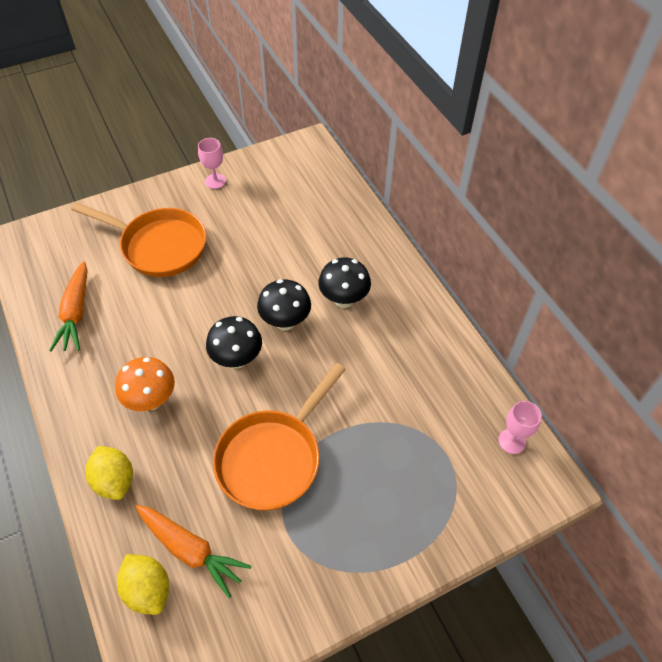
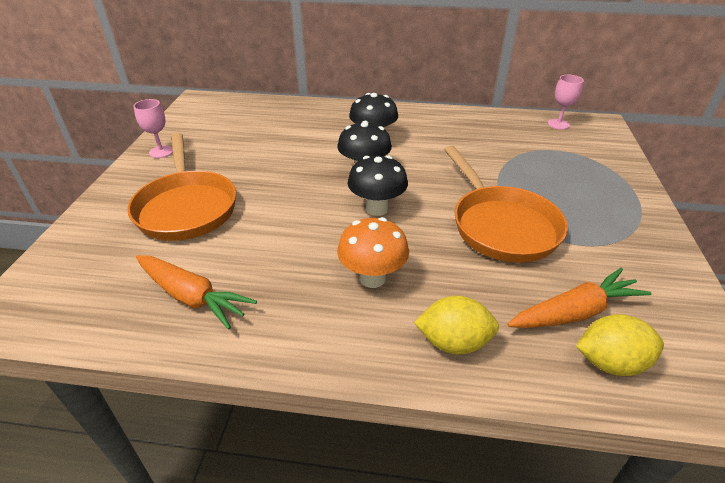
camera: 55 degrees left, 15 degrees down
orange pan [71,202,207,277] -> orange pan turned 105 degrees clockwise [127,133,236,241]

